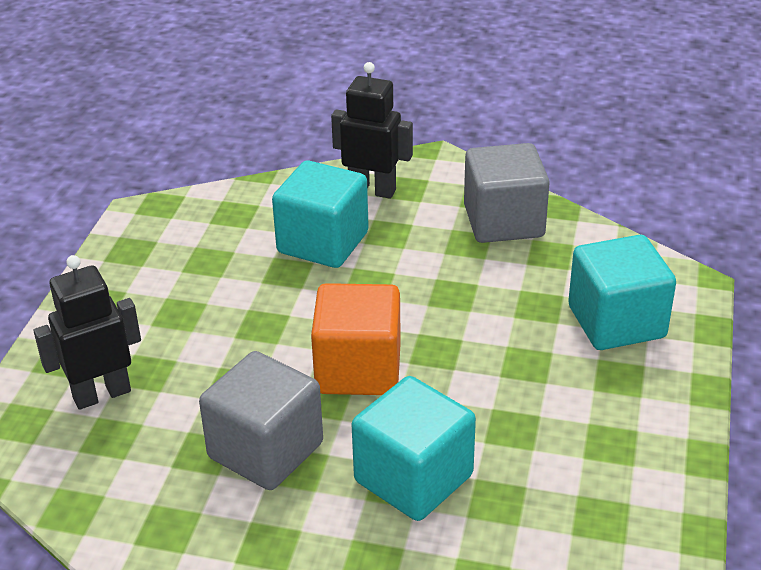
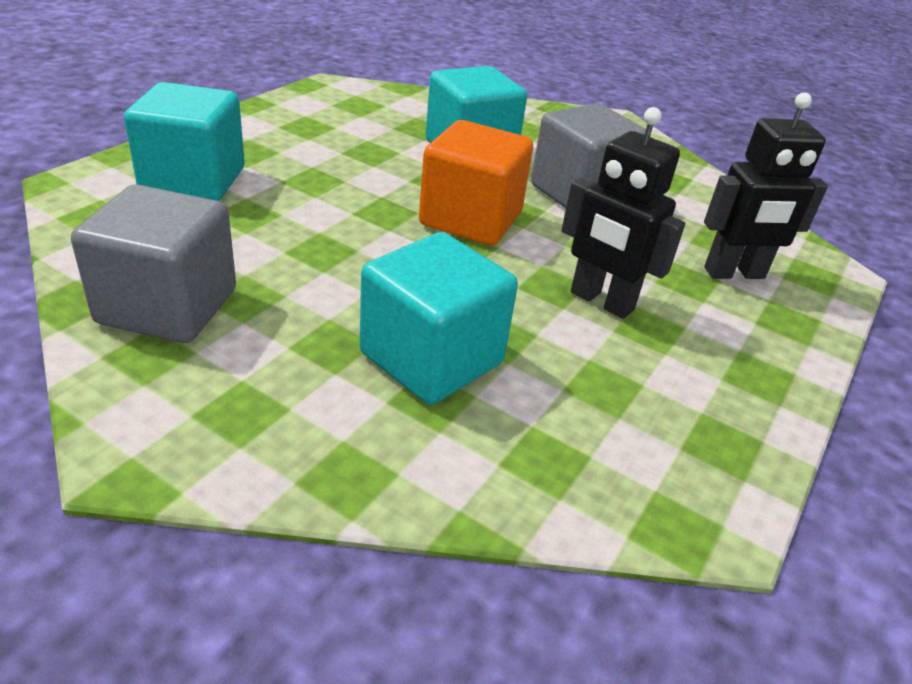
camera: 165 degrees left, 0 degrees up
black robot [331,62,413,199] -> black robot moved to [561,107,685,319]

